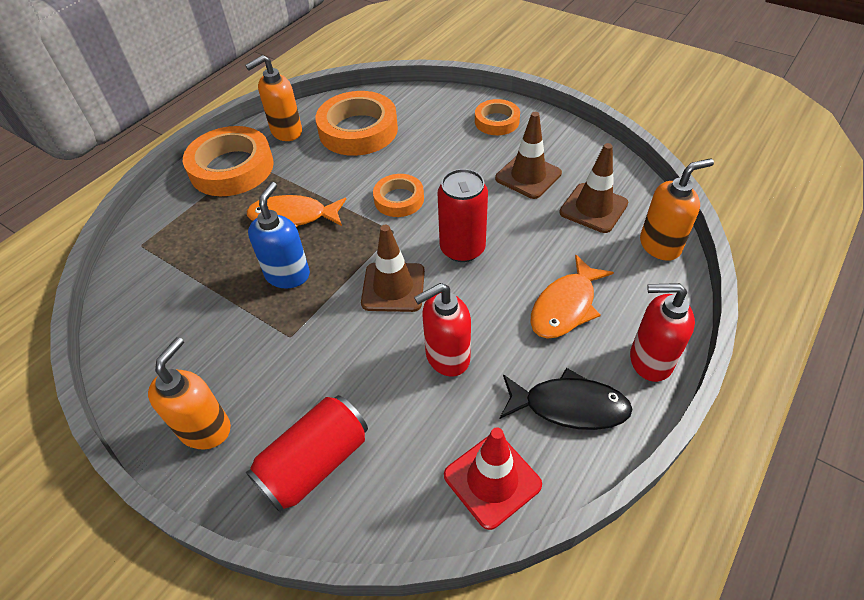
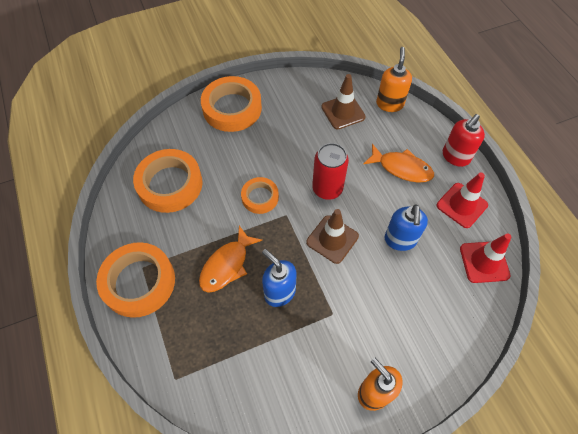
camera: 60 degrees left, 10 degrees up
orange soap dispenser [245,55,302,141] -> none
red can [246,395,368,513] -> none
red soap dispenser [414,283,471,377] -> blue soap dispenser [385,204,428,251]
orange tape [475,99,520,135] -> orange tape [201,76,262,132], size x1.77
brown traffic cone [495,112,562,199] -> none
black fish [500,368,632,430] -> red traffic cone [437,173,488,228]
orange fish [530,254,614,339] -> orange fish turned 45 degrees counterclockwise [363,144,434,183]

